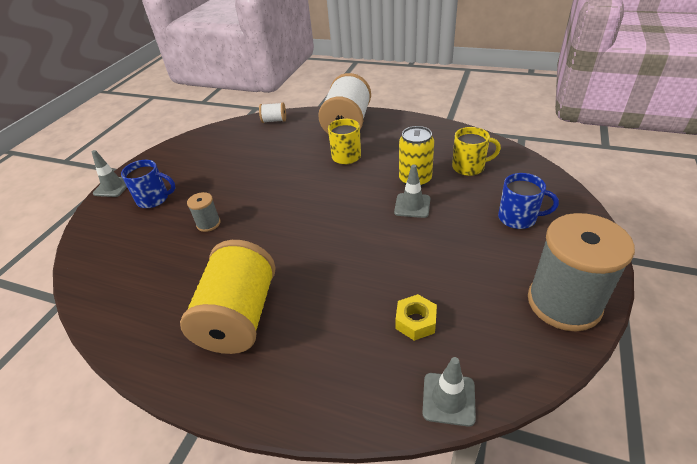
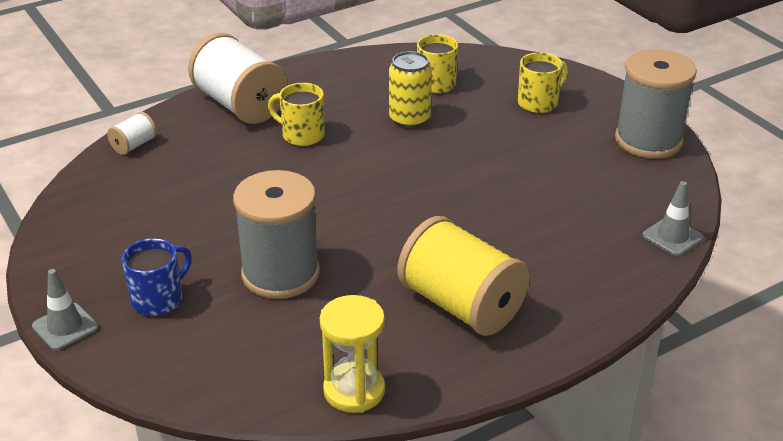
camera: 55 degrees left, 5 degrees down
grey spool [187,192,221,232] -> grey spool [233,170,320,299], size x2.24
grey traffic cone [394,164,430,218] -> none
yellow nut [396,294,437,341] -> none
blue mug [498,173,559,229] -> yellow mug [518,52,568,113]
none -> yellow hourglass [320,295,385,413]

